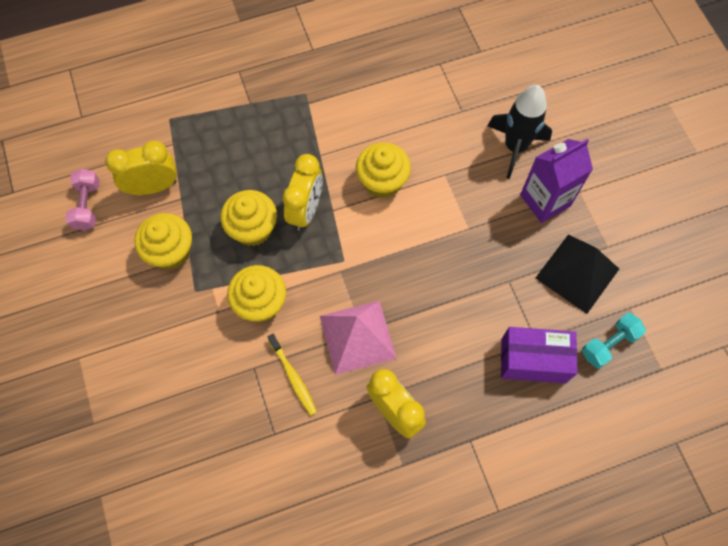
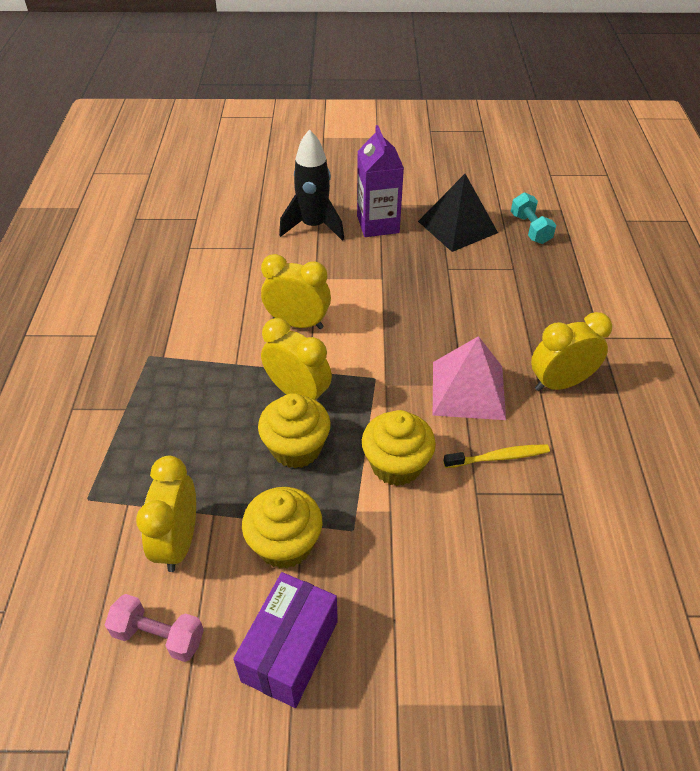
camera: 70 degrees left, 20 degrees down
yellow cupcake [356,142,411,198] -> yellow clock [261,254,331,329]
purple box [501,327,577,383] -> purple box moved to [233,572,338,708]

